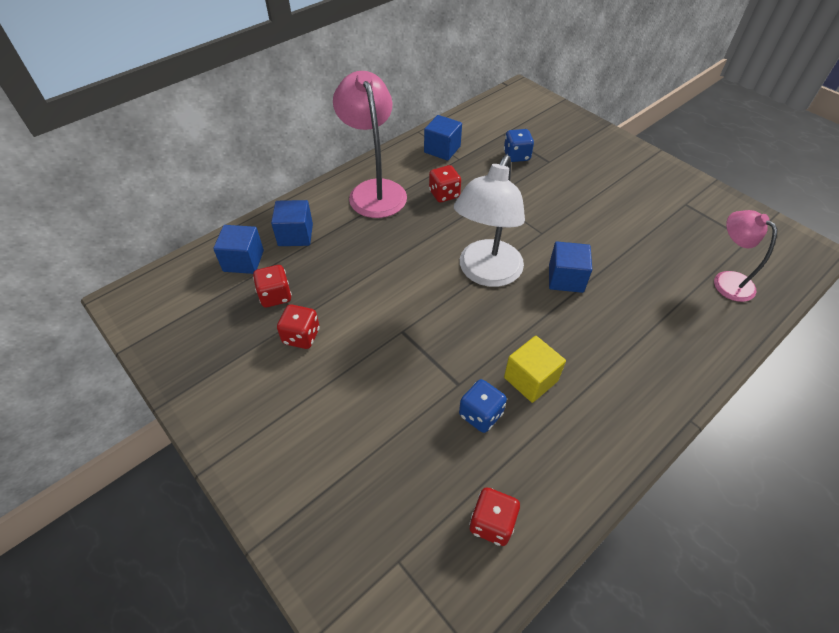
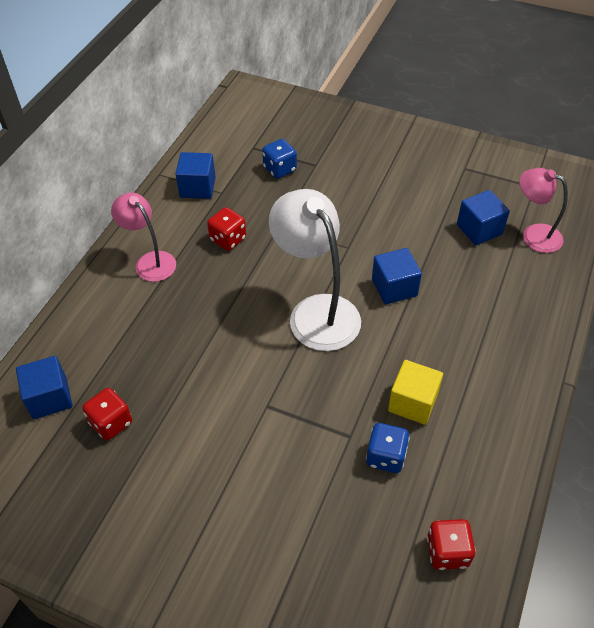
camera: 25 degrees left, 0 degrees up
blue cube [271,200,313,246] -> blue cube moved to [457,190,510,245]
red dice [277,305,320,349] -> none
pink lamp [333,71,407,218] -> pink lamp [111,192,176,282], size x0.61
white lamp [454,155,525,287] -> white lamp turned 150 degrees clockwise [269,189,361,351]

